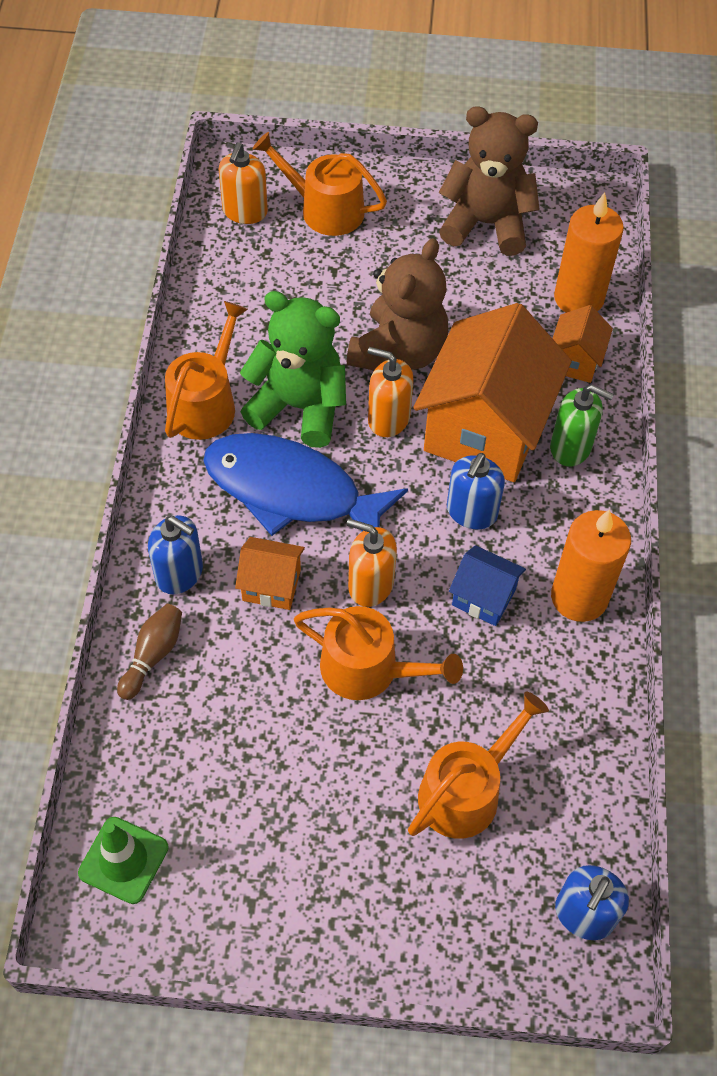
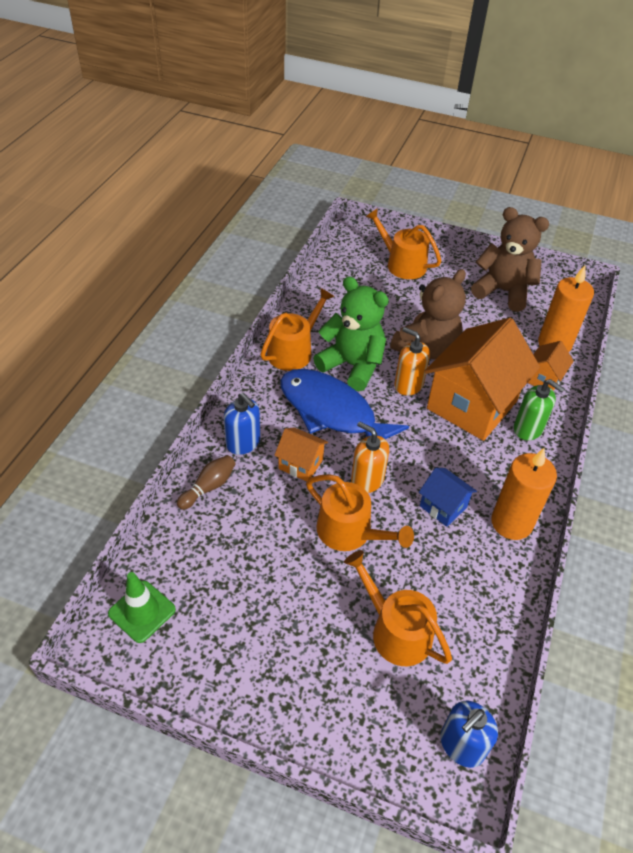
camera: 15 degrees right, 10 degrees down
orange soap dispenser [219,142,268,224] -> none
orange watering can [408,692,549,839] -> orange watering can turned 105 degrees counterclockwise [344,550,452,666]
blue soap dispenser [447,453,505,529] -> none

